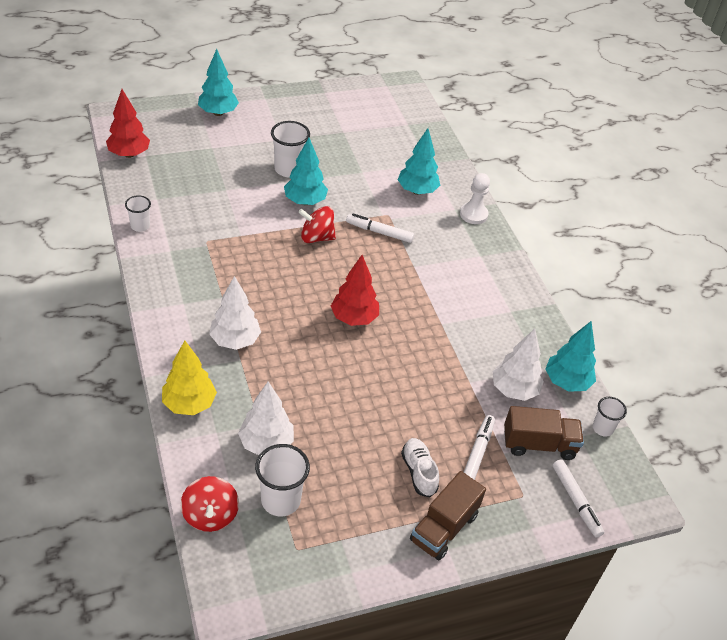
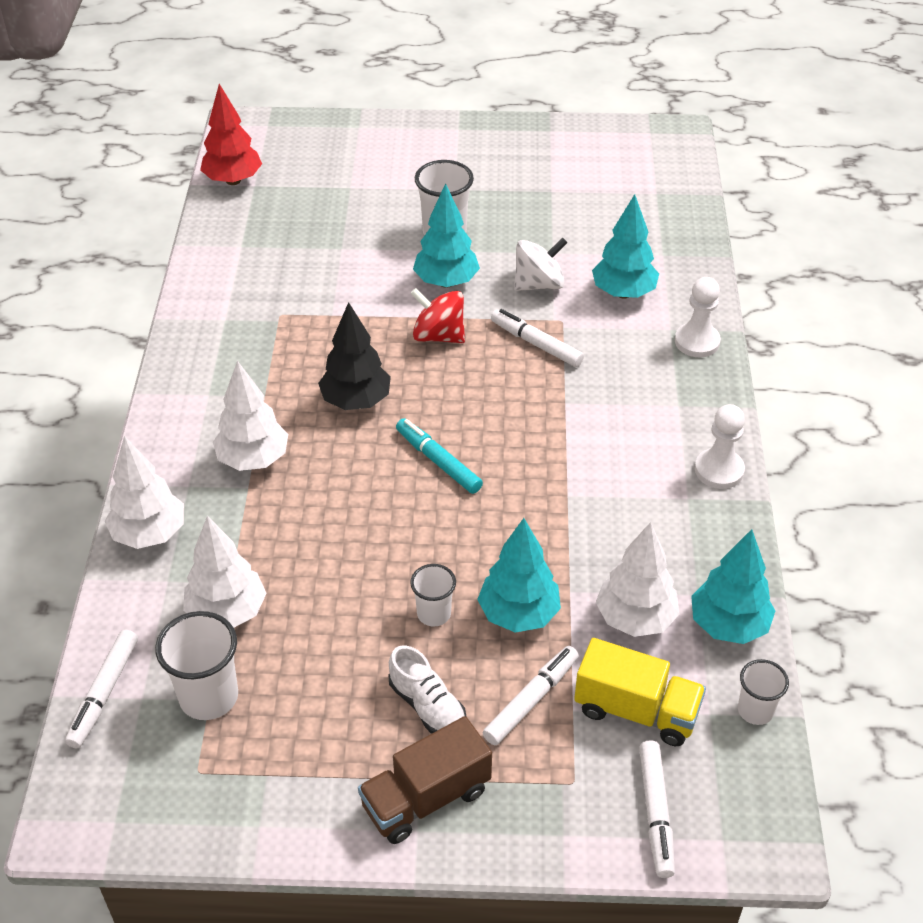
camera: 25 degrees right, 0 degrees up
white cup [125,195,151,232] -> white cup moved to [410,564,456,626]
yellow tree [162,341,217,415] -> white tree [105,436,184,549]
red spinning top [181,476,239,532] -> white marker [65,630,138,748]
turquoise tree [198,49,239,116] -> turquoise tree moved to [477,518,561,633]
red tree [331,255,379,326] -> turquoise marker [396,418,483,494]
white shoe [401,438,439,497] -> white shoe turned 135 degrees clockwise [389,645,466,734]
brown truck [504,406,584,460] -> yellow truck [574,638,706,746]
none -> black tree [318,302,391,410]
none -> white spinning top [514,237,568,291]
none -> white pawn [695,404,745,489]

